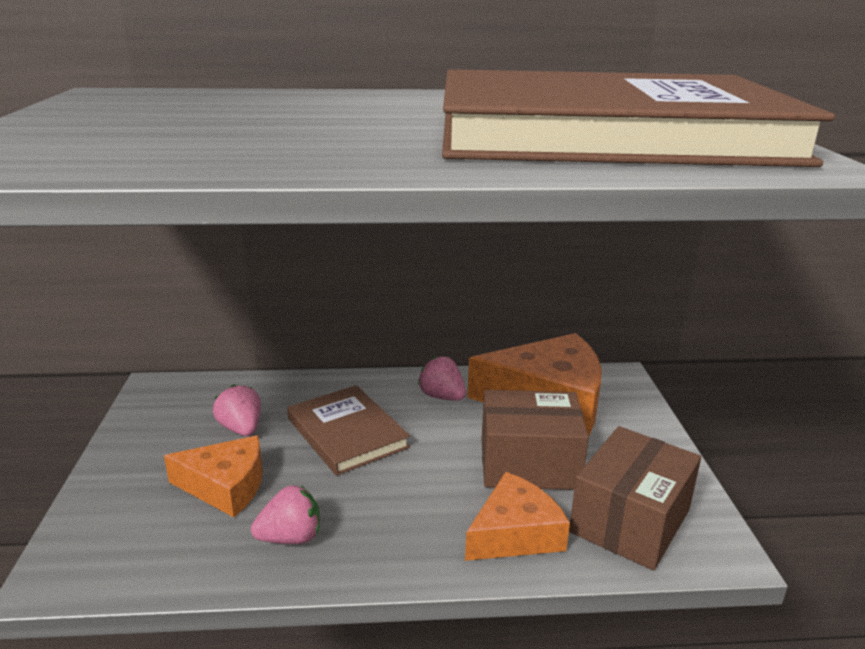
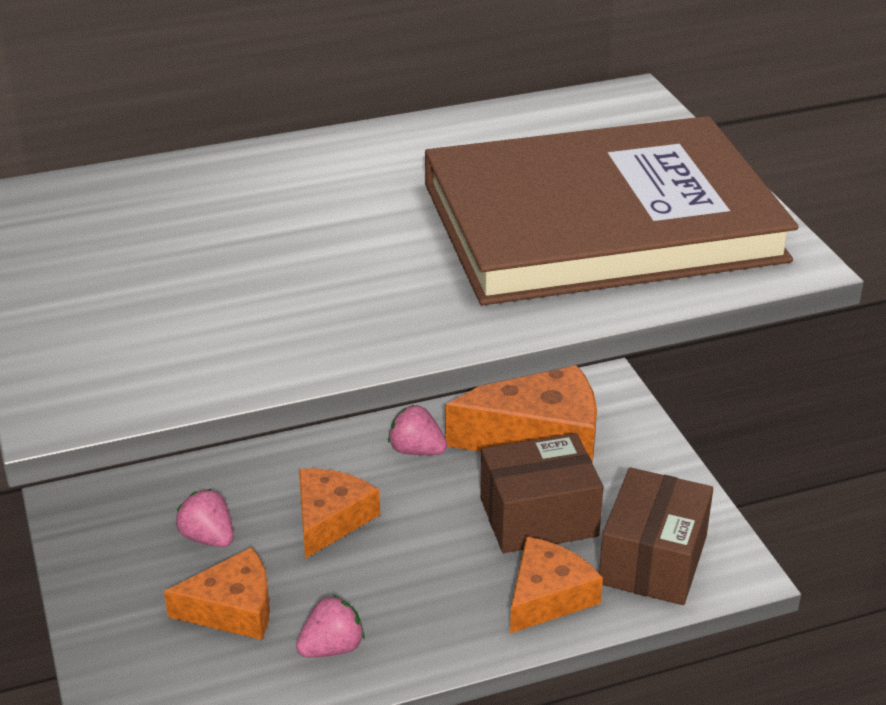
camera: 15 degrees left, 10 degrees up
brown book [287,385,410,476] -> orange cheese [299,468,380,559]

